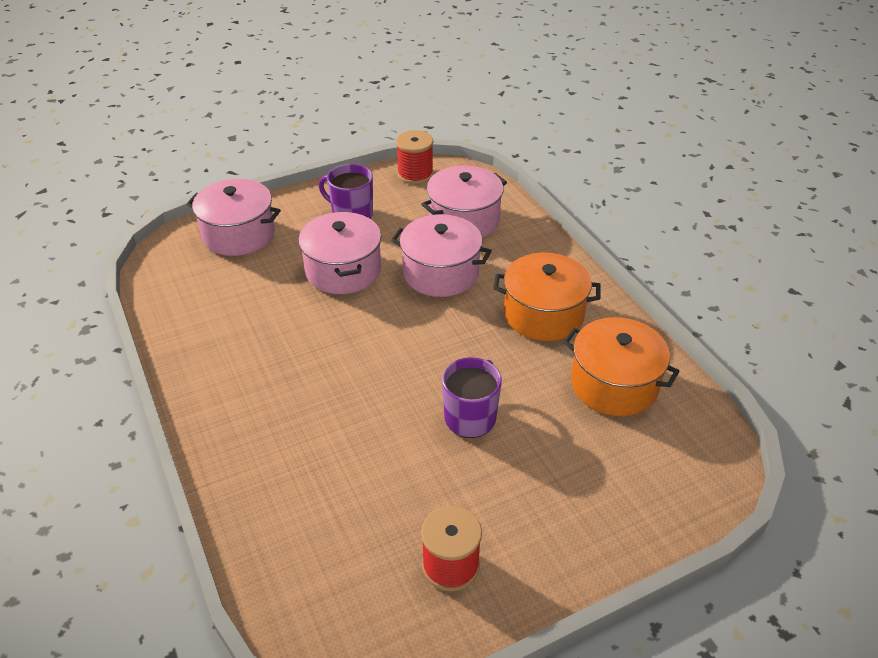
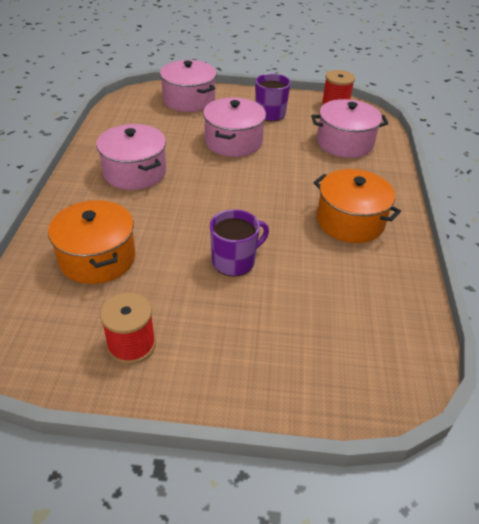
camera: 30 degrees right, 0 degrees up
pink pot [391,214,492,297] -> pink pot moved to [96,124,166,190]
orange pot [563,317,680,416] -> orange pot moved to [48,200,135,284]

